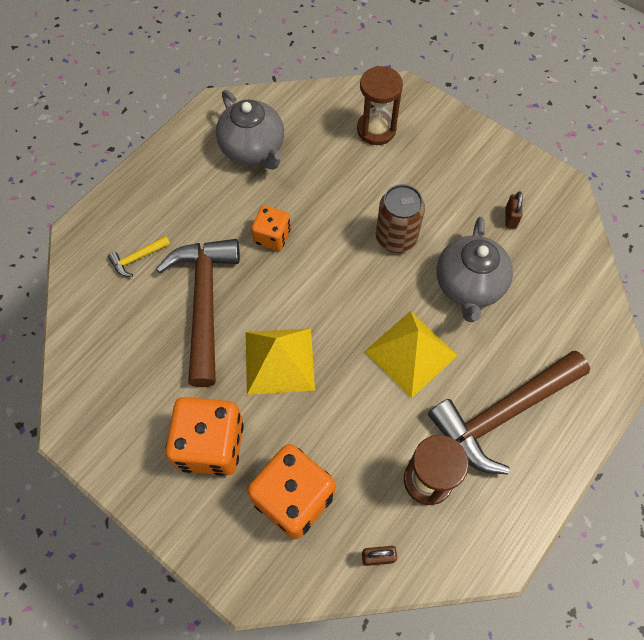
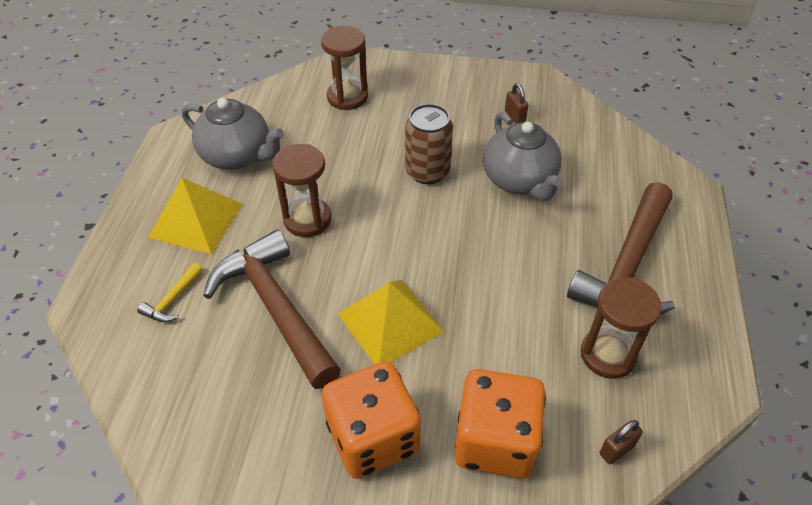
camera: 30 degrees left, 15 degrees down
orange dice [251,206,291,251] -> brown hourglass [272,144,331,237]
yellow pyramid [364,311,458,398] -> yellow pyramid moved to [148,178,243,254]

